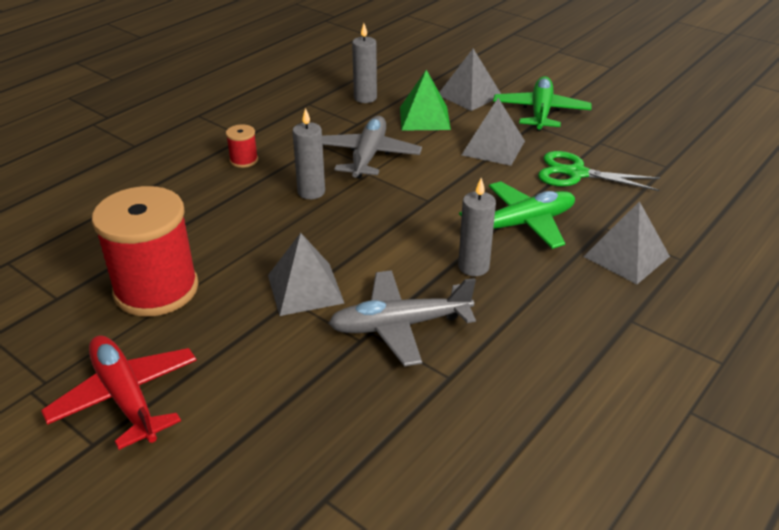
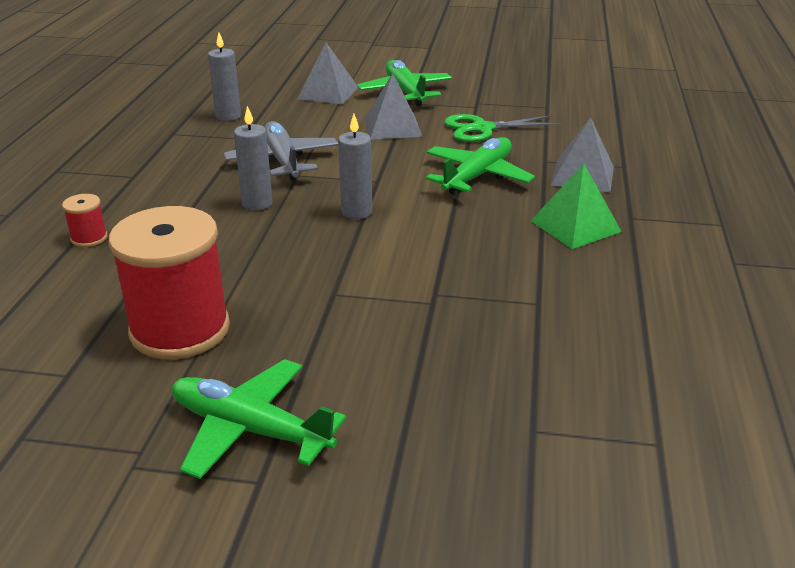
camera: 30 degrees left, 5 degrees down
red plane [41,335,197,450] -> green plane [172,359,346,479]
red spool [226,124,258,168] -> red spool moved to [62,194,108,247]
grey pyramid [268,233,344,316] -> none
grey plane [329,270,476,366] -> none
green pyramid [400,70,451,131] -> green pyramid moved to [531,164,622,249]
grey candle [458,178,496,276] -> grey candle moved to [338,114,372,219]

